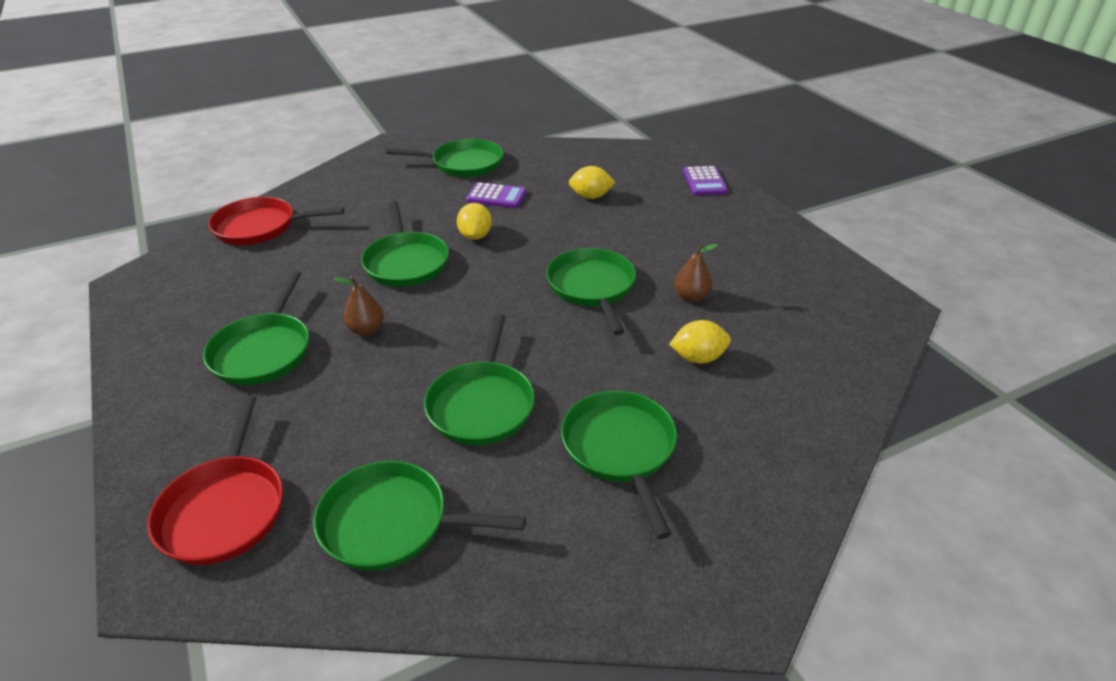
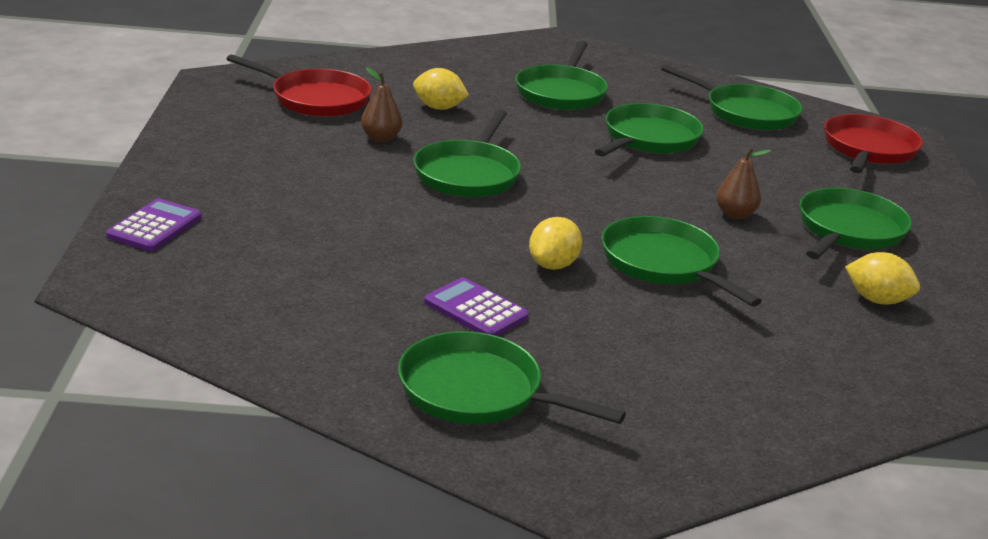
camera: 155 degrees left, 10 degrees down
red pan [208,197,344,245] -> red pan moved to [227,54,372,117]
green pan [361,201,449,287] -> green pan turned 45 degrees counterclockwise [601,216,762,307]
yellow lemon [569,166,616,199] -> yellow lemon moved to [845,252,920,305]

